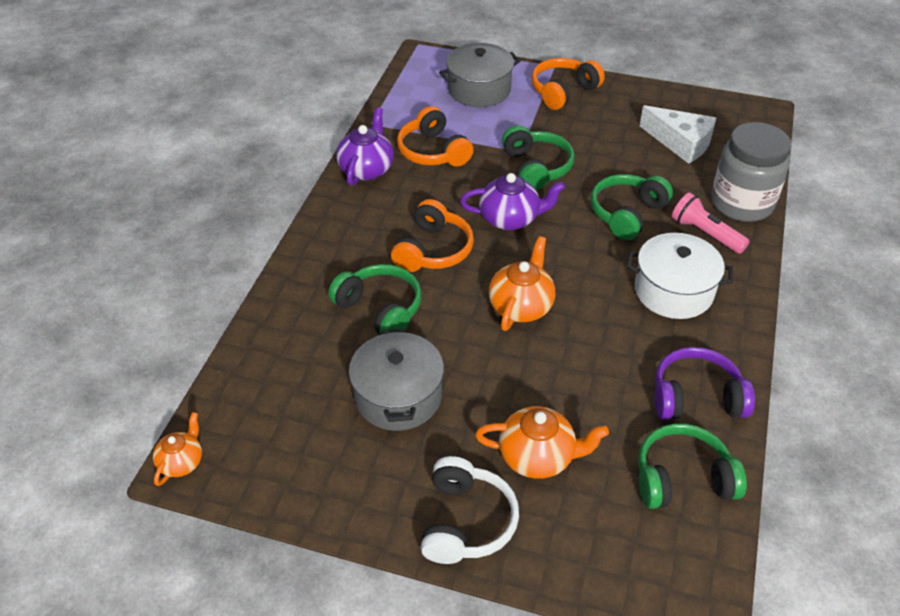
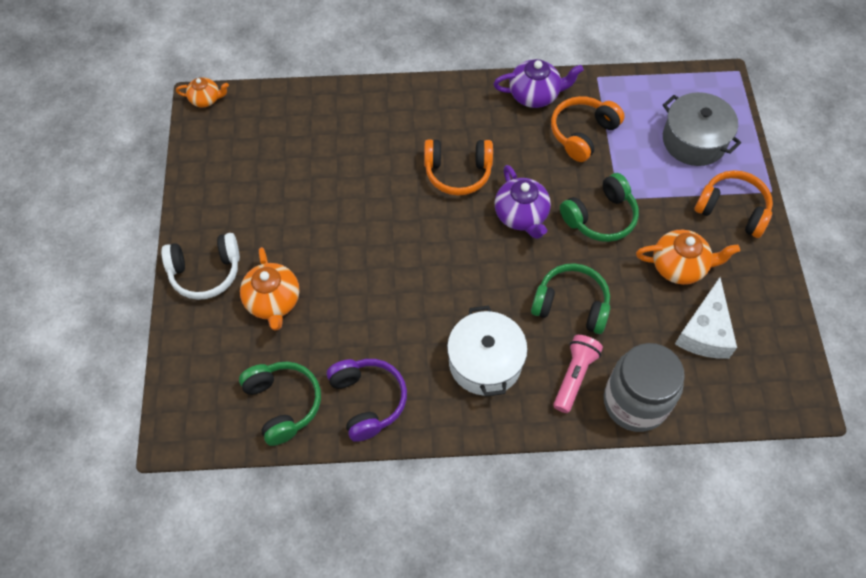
camera: 70 degrees right, 15 degrees up
green headphones [328,264,422,335] -> none
grey pot [349,329,444,431] -> none
orange teapot [489,236,555,331] -> orange teapot moved to [636,230,740,285]

